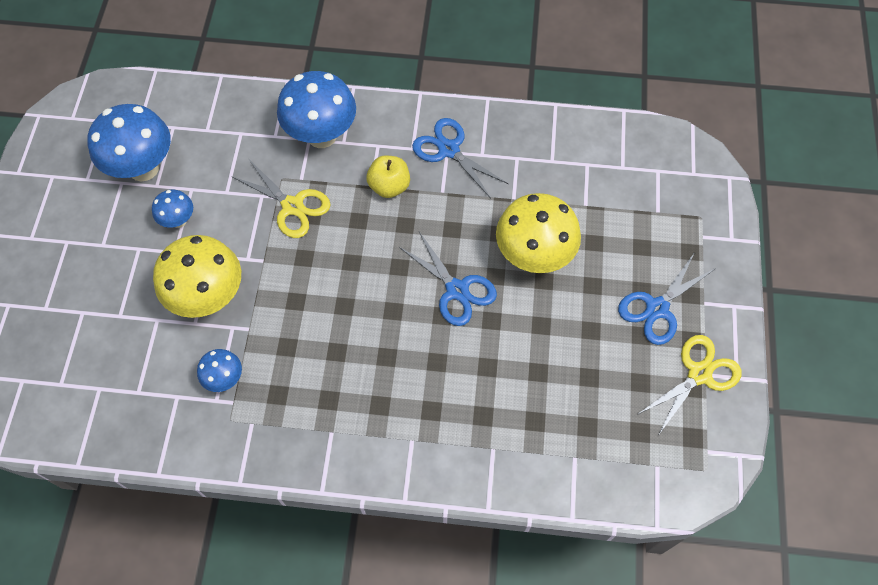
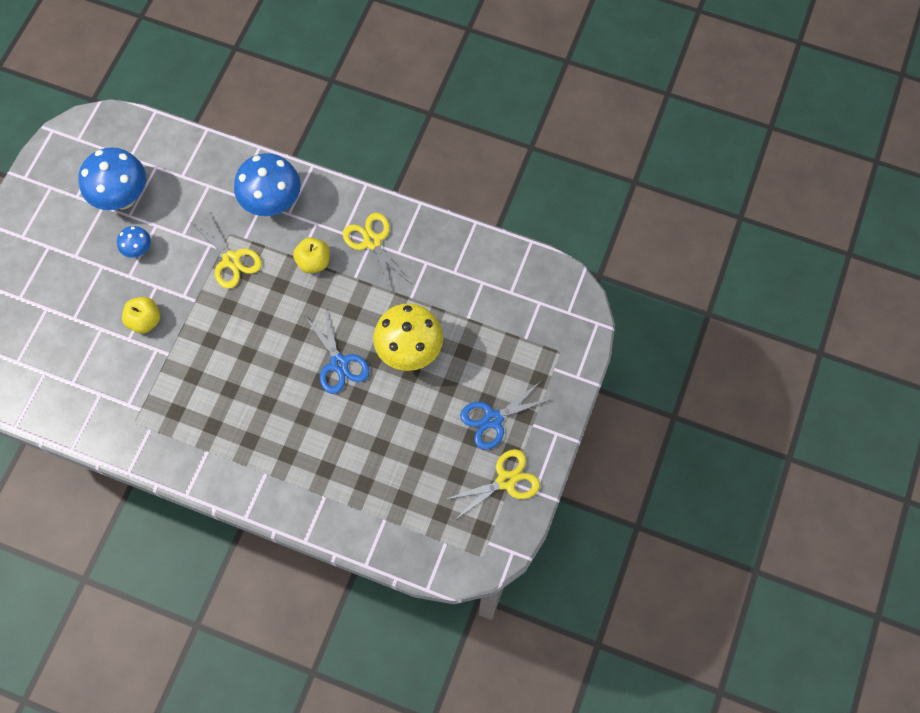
camera: 15 degrees right, 5 degrees up
yellow mushroom [153,235,241,318] -> yellow apple [122,297,160,333]
blue mushroom [197,349,242,392] -> none
blue scissors [412,118,509,198] -> yellow scissors [343,213,411,293]

